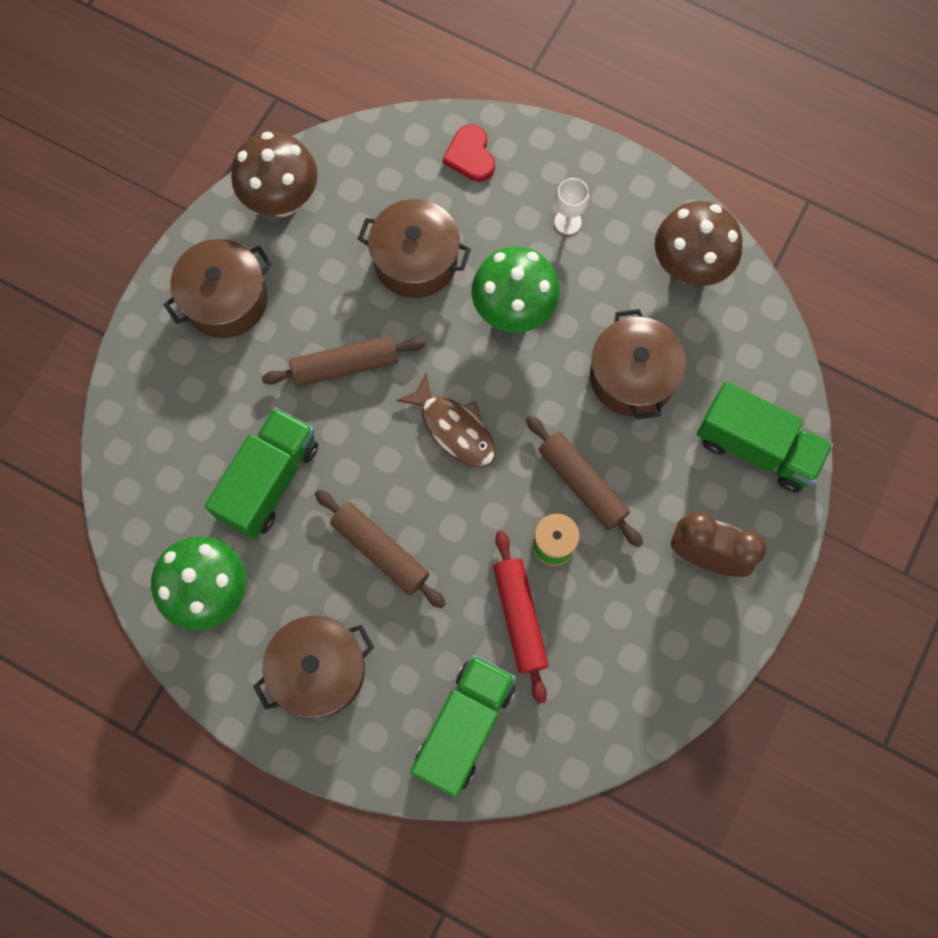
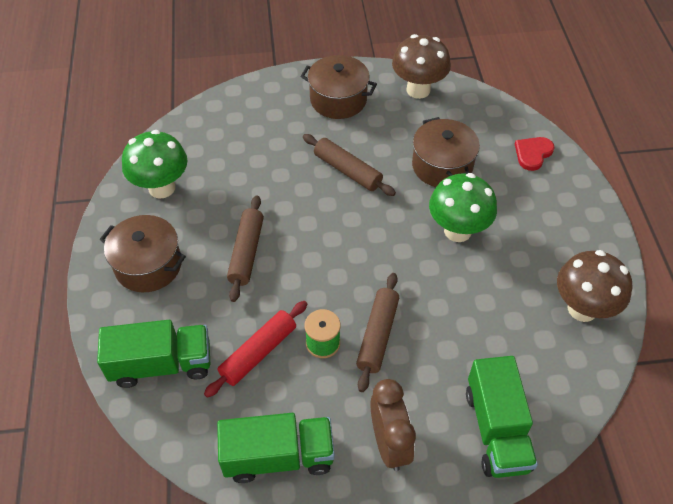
camera: 55 degrees right, 20 degrees down
green truck [205,407,318,539] -> green truck moved to [217,413,335,483]
brown fish [396,373,496,467] -> none
white goblet [554,178,589,235] -> none
brown pot [590,309,686,420] -> none

